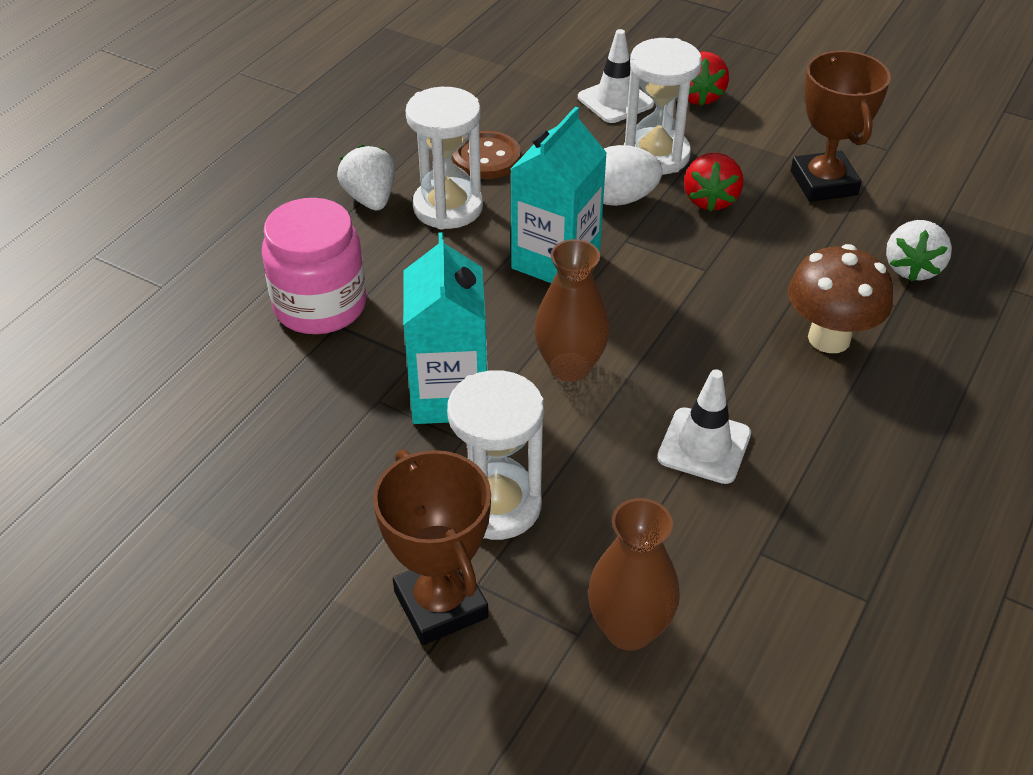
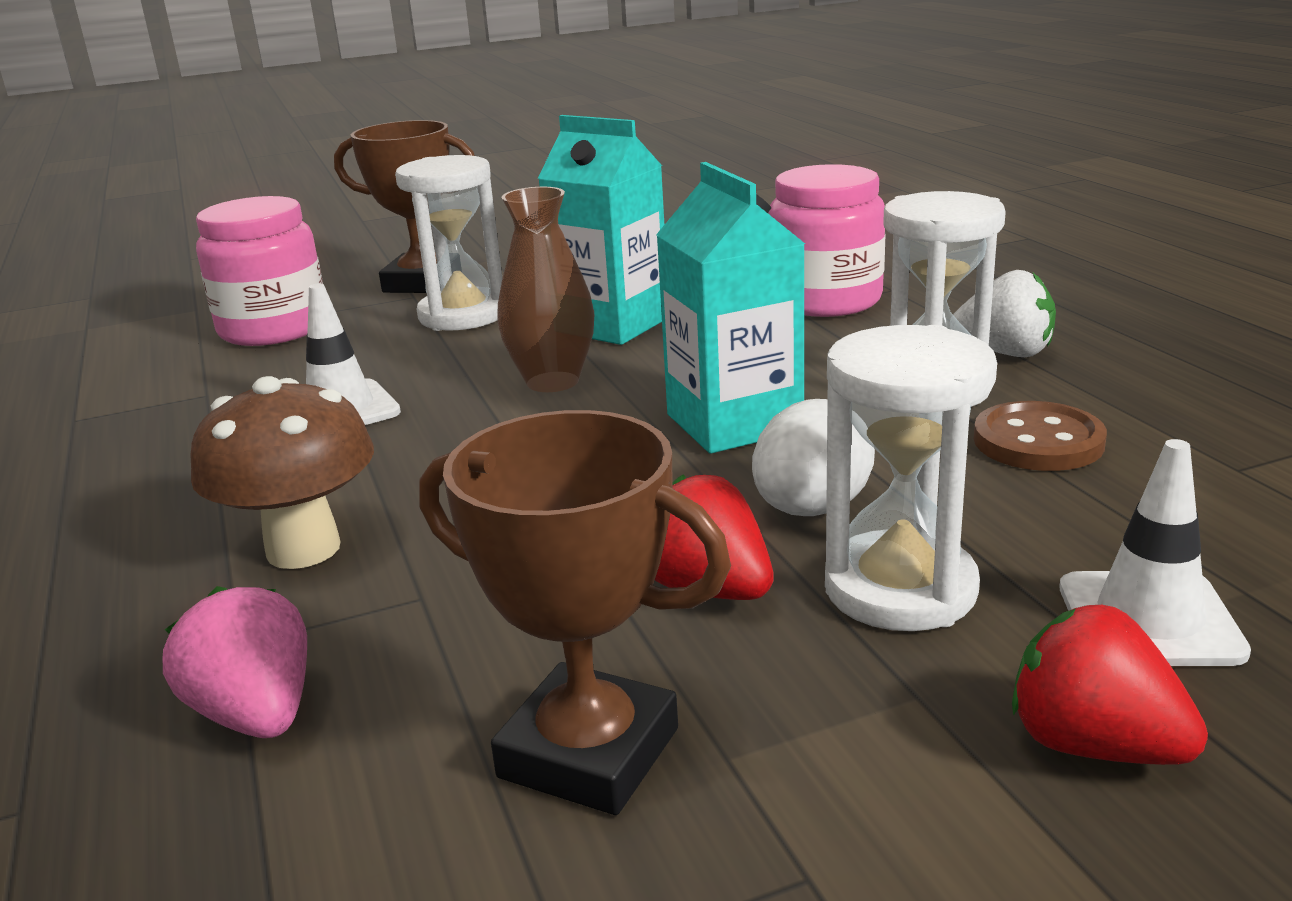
camera: 130 degrees right, 20 degrees down
brown vase [588,498,680,651] -> pink jar [196,196,323,346]
white strawberry [886,220,952,282] -> pink strawberry [163,586,307,738]

